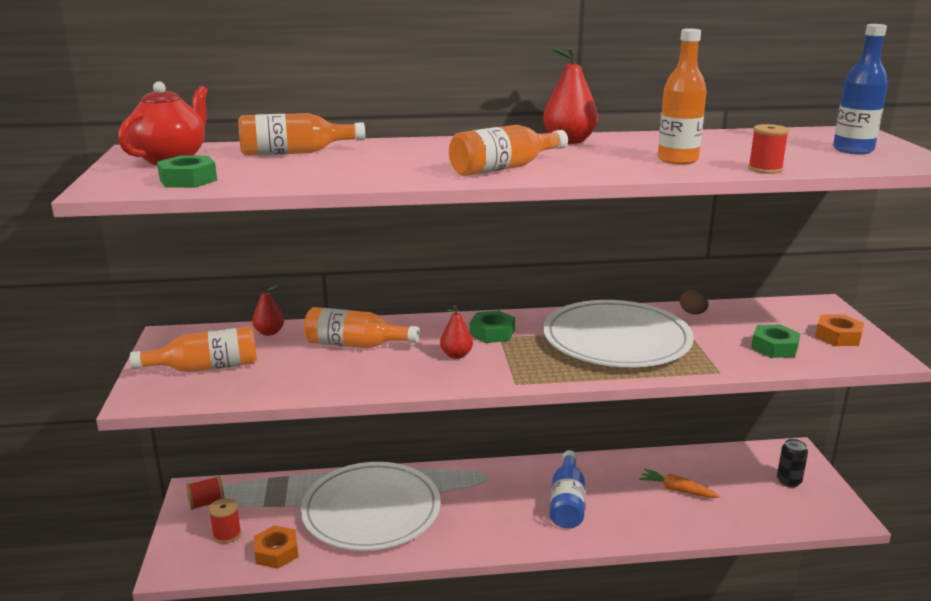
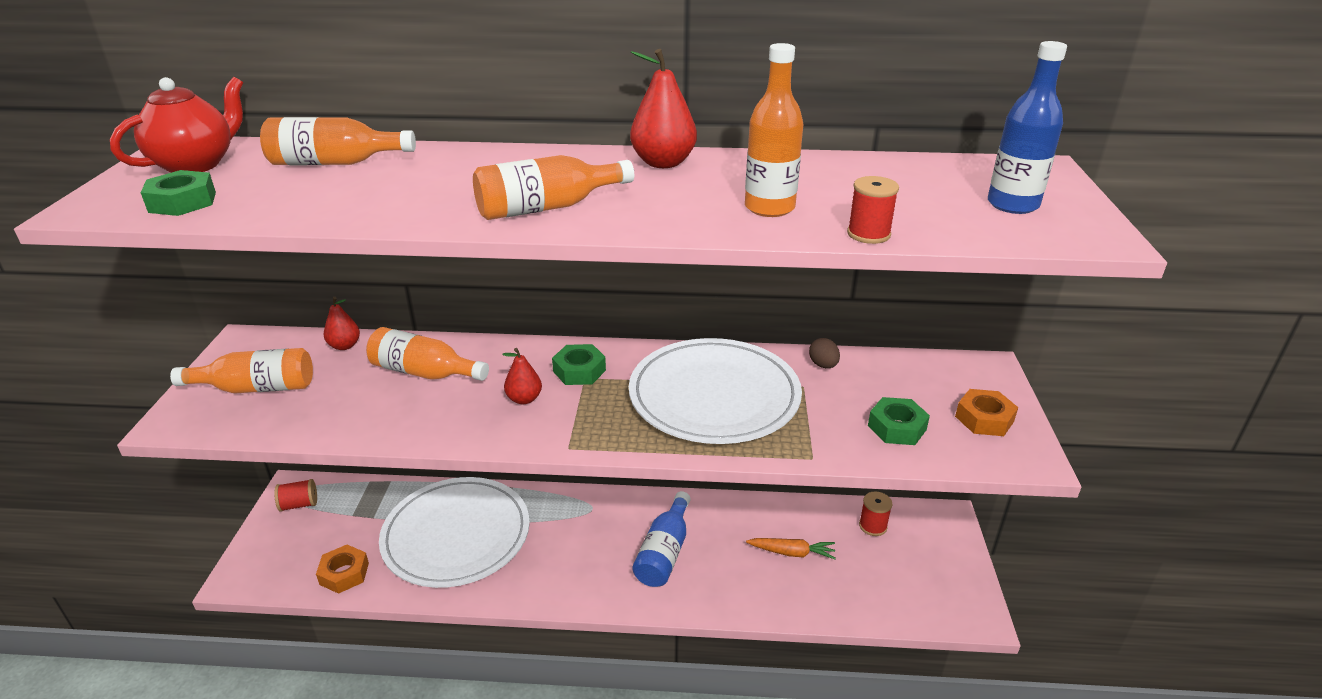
camera: 10 degrees right, 10 degrees up
red spool [209,498,241,544] -> red spool moved to [859,491,893,536]
orange carrot [639,469,720,498] -> orange carrot turned 150 degrees clockwise [746,538,836,559]
black can [777,439,808,487] -> none

